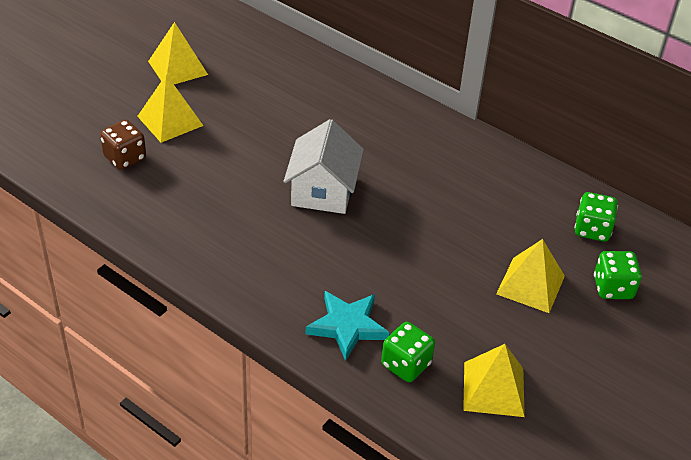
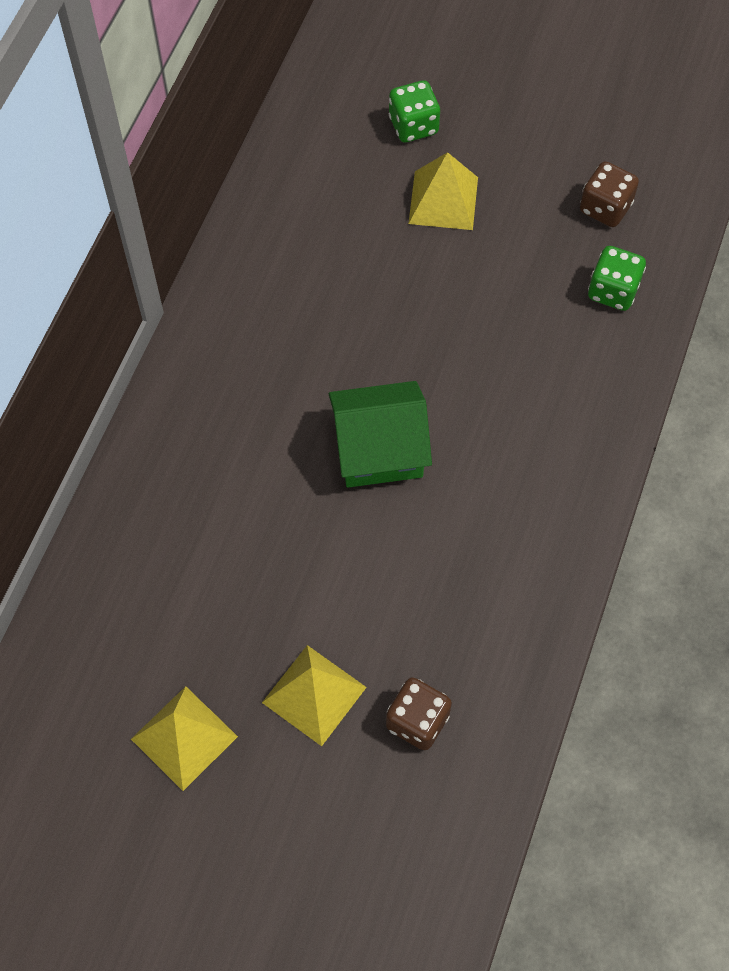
camera: 105 degrees left, 20 degrees up
white house [284,119,364,214] -> green house [329,381,432,488]
turquoise star [306,291,389,361] -> none
yellow pyramid [463,344,525,417] -> brown dice [580,161,639,227]
green dice [574,192,618,242] -> none

